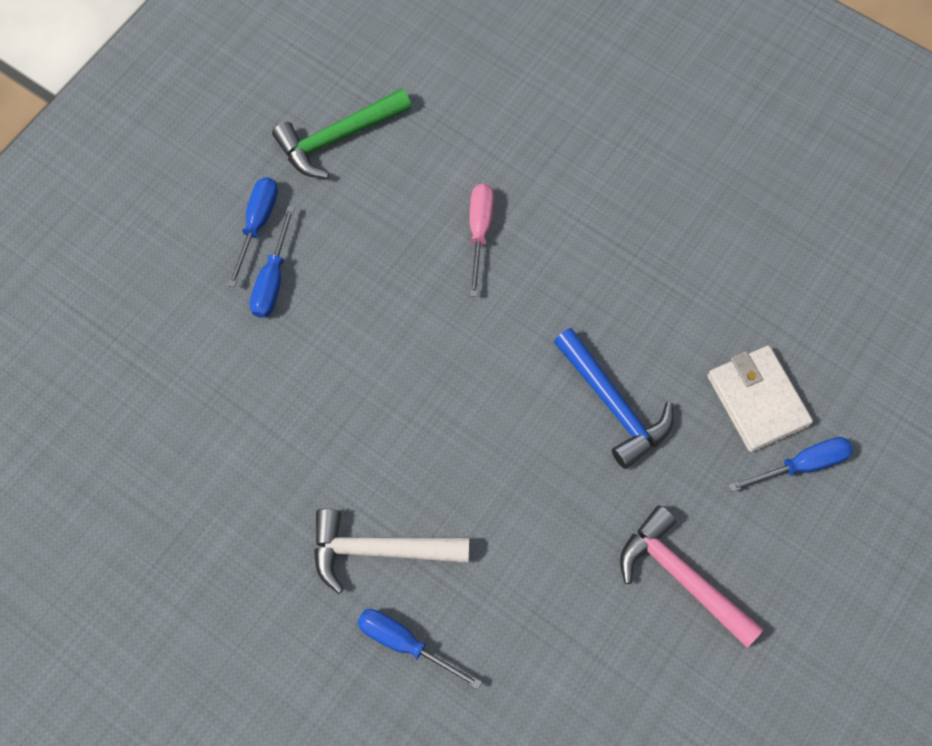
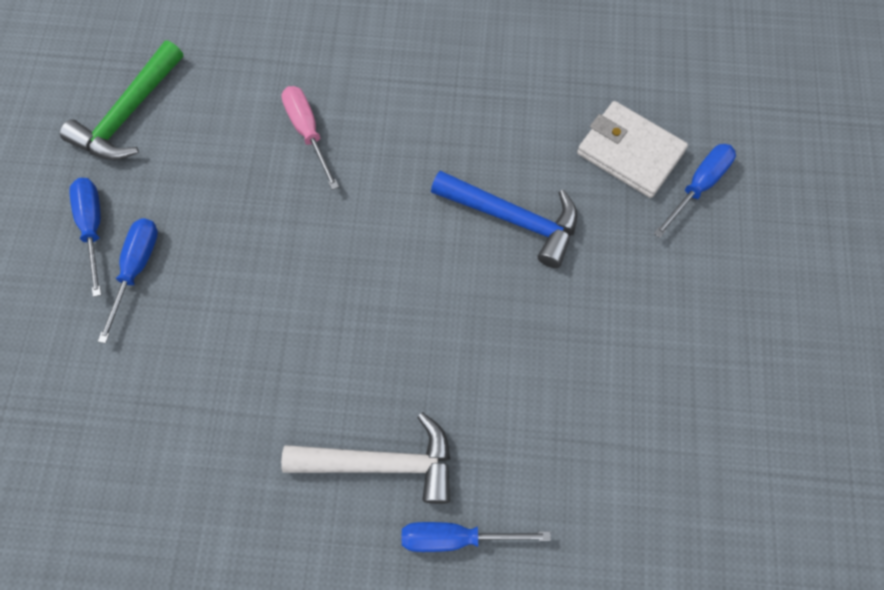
camera: 30 degrees left, 0 degrees up
blue screwdriver [250,206,295,318] -> blue screwdriver turned 150 degrees counterclockwise [98,218,158,344]
white hammer [314,509,469,594] -> white hammer turned 150 degrees counterclockwise [281,412,450,504]
pink hammer [620,505,764,648] -> none

